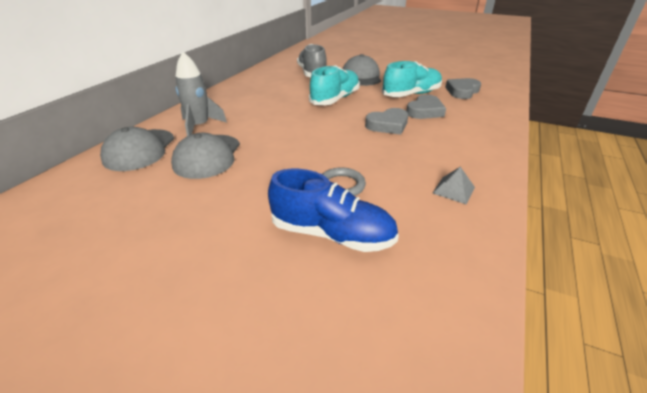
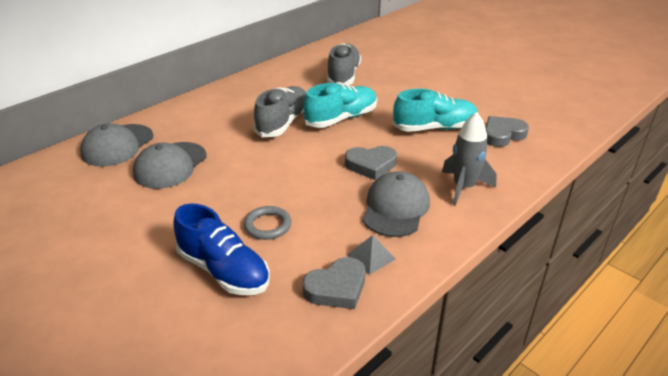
camera: 20 degrees right, 0 degrees up
grey rocket [176,52,227,136] -> grey rocket moved to [442,112,497,206]
grey cap [343,54,381,86] -> grey cap moved to [363,171,430,237]
grey heart [406,94,446,119] -> grey heart moved to [303,257,365,309]
none -> grey shoe [253,86,306,137]

